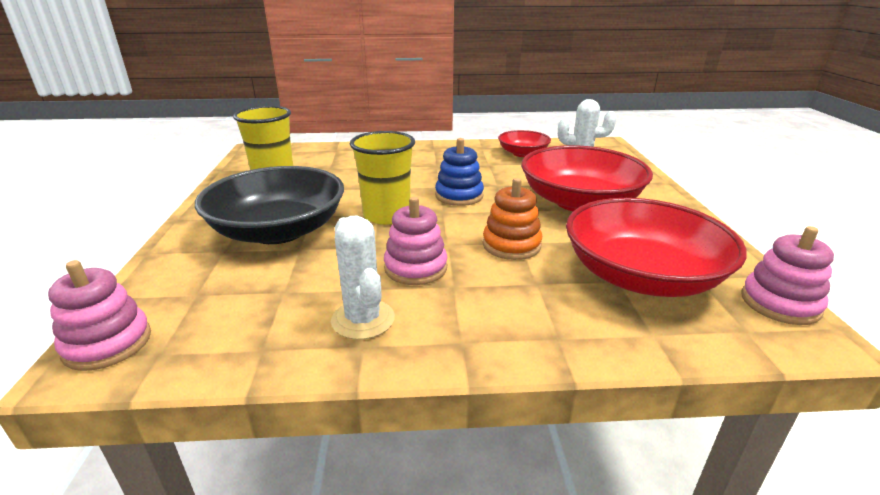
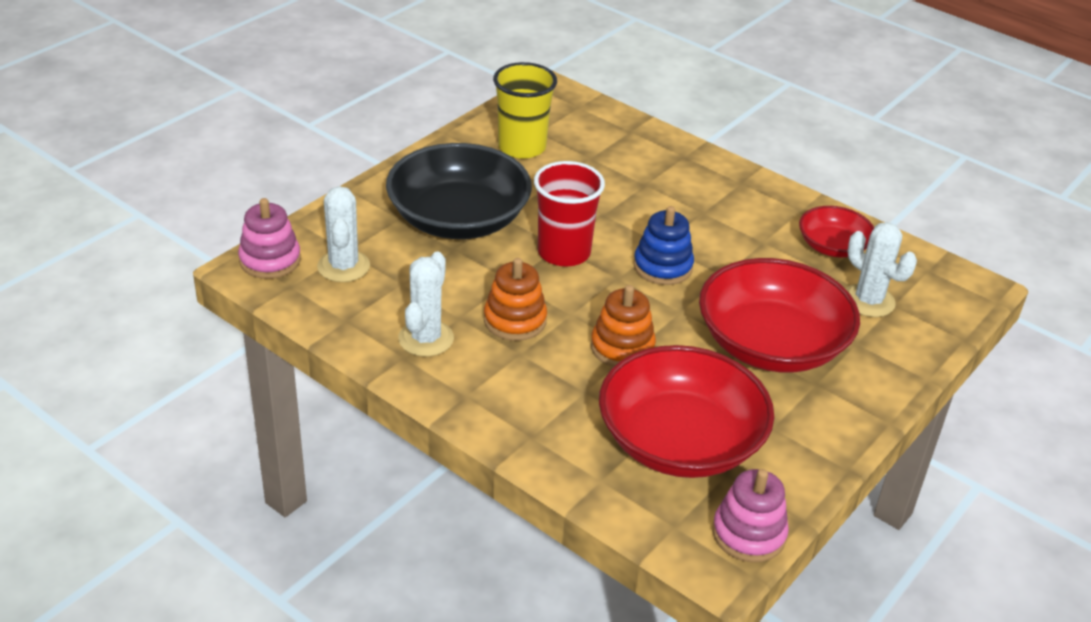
camera: 40 degrees right, 10 degrees up
yellow cup [350,131,415,225] -> red cup [534,161,605,266]
pink stacking toy [384,197,447,285] -> orange stacking toy [484,258,547,341]
none -> white cactus [317,186,370,282]

